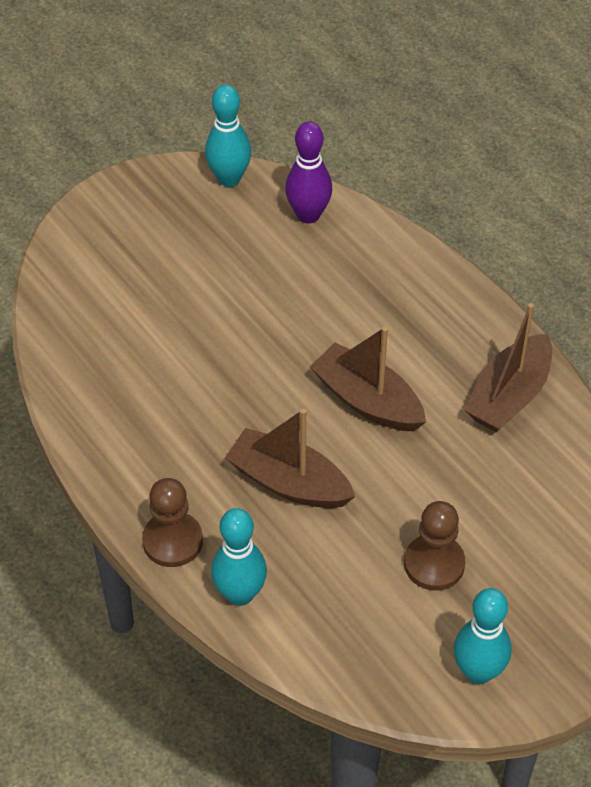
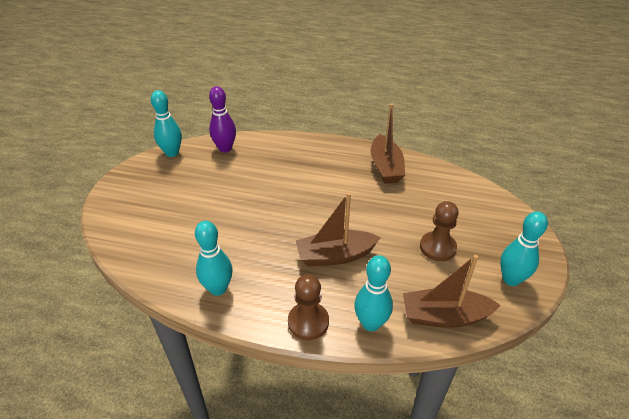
camera: 40 degrees left, 10 degrees down
brown boat [310,327,426,431] -> brown boat moved to [403,255,500,328]
none -> turquoise bowling pin [195,221,233,296]

